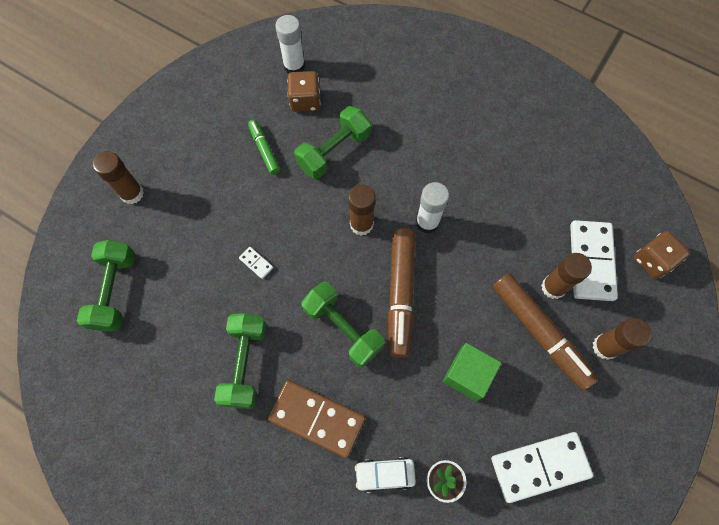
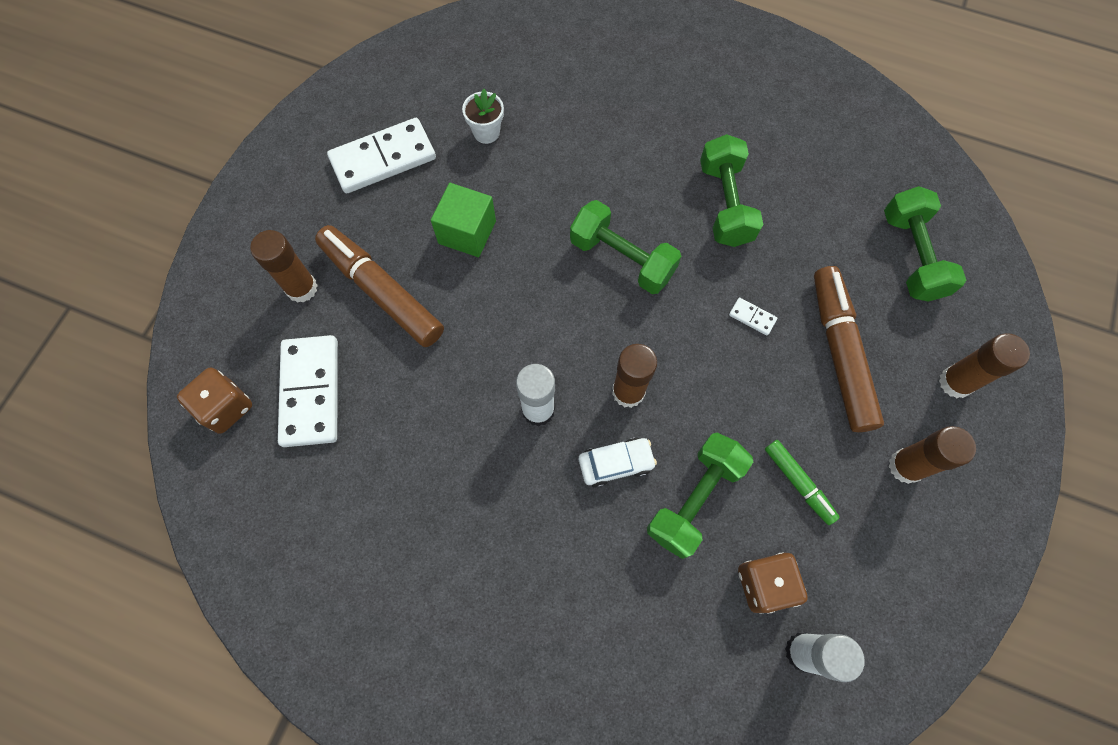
camera: 170 degrees right, 0 degrees up
brown domino [268,380,365,458] -> none
white car [355,457,416,493] -> white car moved to [579,438,657,488]
brown marker [388,228,415,358] -> brown marker moved to [814,266,884,432]
brown glue stick [541,253,592,299] -> brown glue stick moved to [889,426,976,484]

